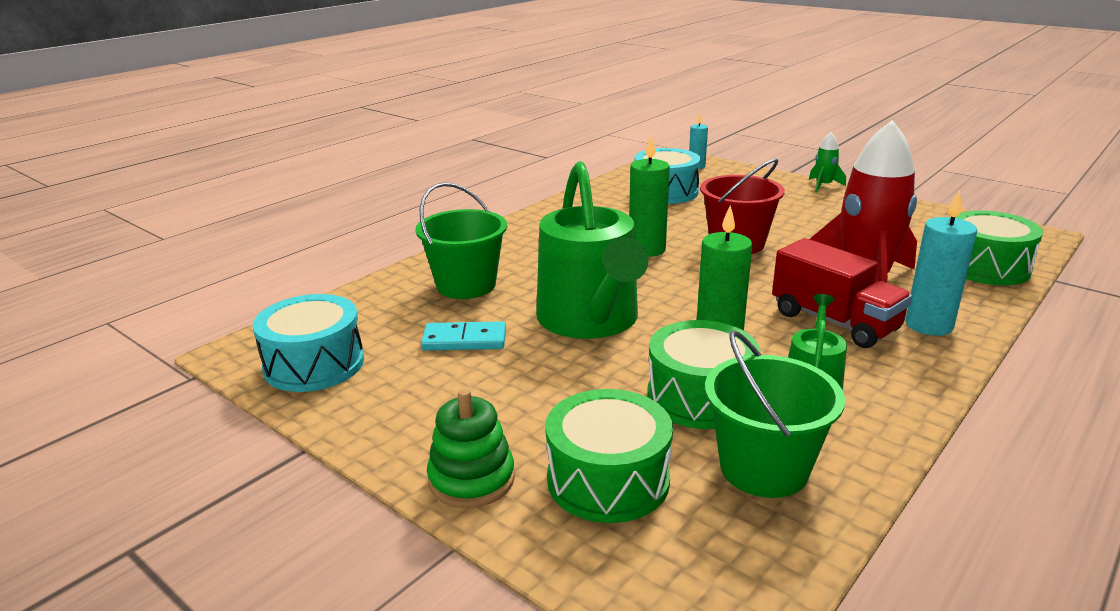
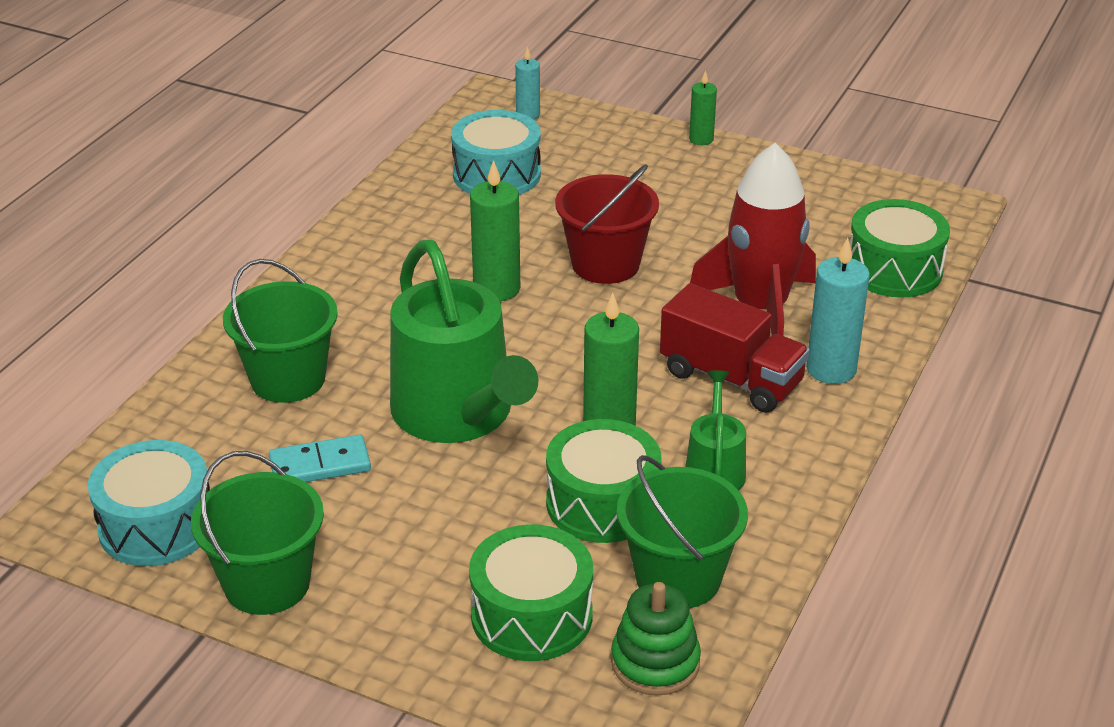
camera: 15 degrees left, 10 degrees up
green stacking toy [427,389,515,508] -> green stacking toy moved to [611,582,701,696]
green rocket [809,132,846,192] -> green candle [689,70,717,145]
none -> green bucket [191,451,324,615]

